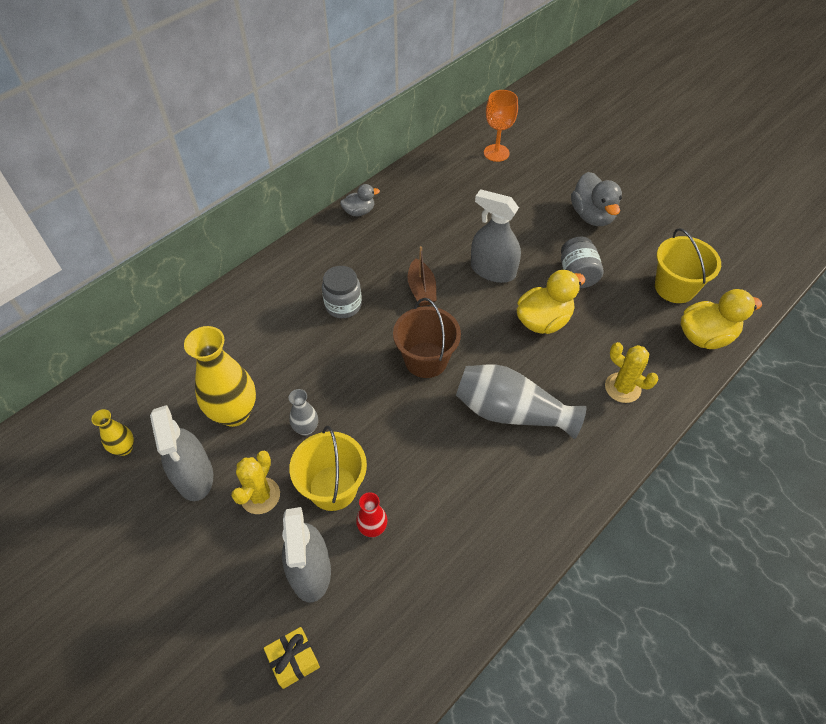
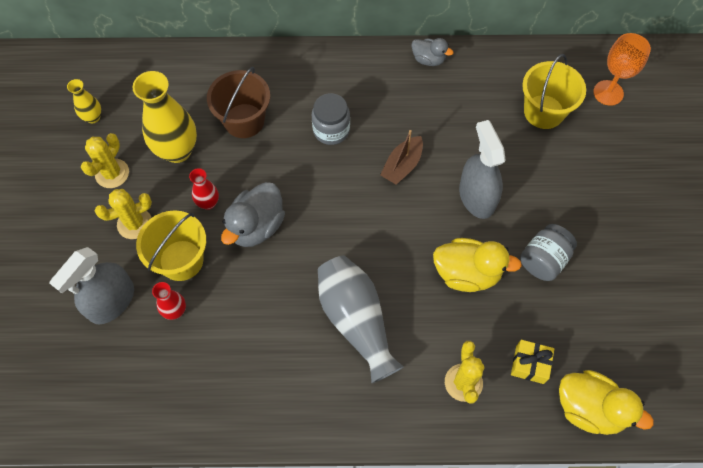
camera: 45 degrees right, 10 degrees up
grey spray bottle [150,405,213,501] -> yellow cactus [81,133,129,188]
yellow gift [264,627,320,689] -> yellow gift moved to [511,340,554,384]
grey vase [289,389,318,436] -> red vase [189,168,219,210]
brown bucket [393,298,461,378] -> brown bucket moved to [207,67,270,138]
grey duck [571,172,622,226] -> grey duck moved to [221,182,285,247]
yellow bucket [655,228,721,303] -> yellow bucket moved to [522,54,586,129]

